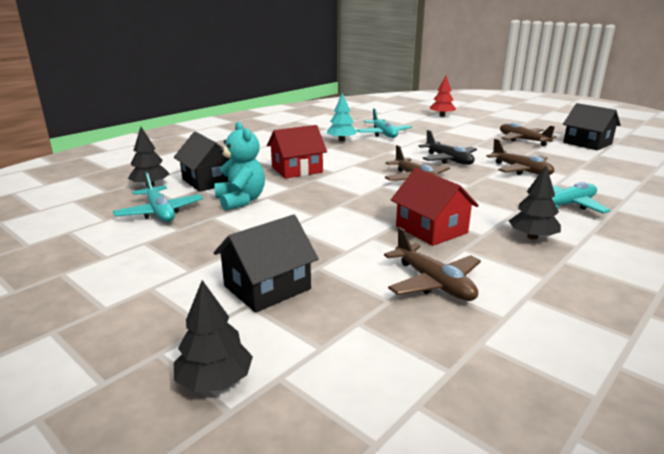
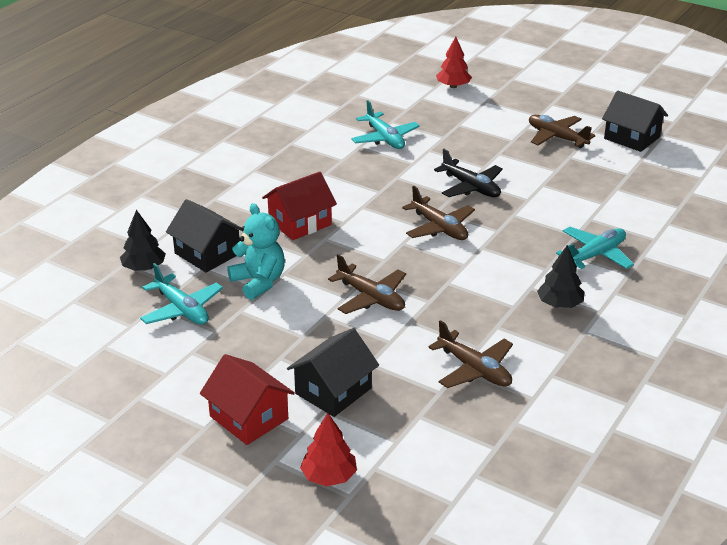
camera: 10 degrees left, 10 degrees up
black tree [174,280,253,392] -> red tree [300,413,357,487]
turquoise tree [327,93,357,141] -> none
red house [391,168,479,246] -> red house moved to [200,354,295,445]
brown plane [486,139,555,175] -> brown plane moved to [328,254,406,314]

